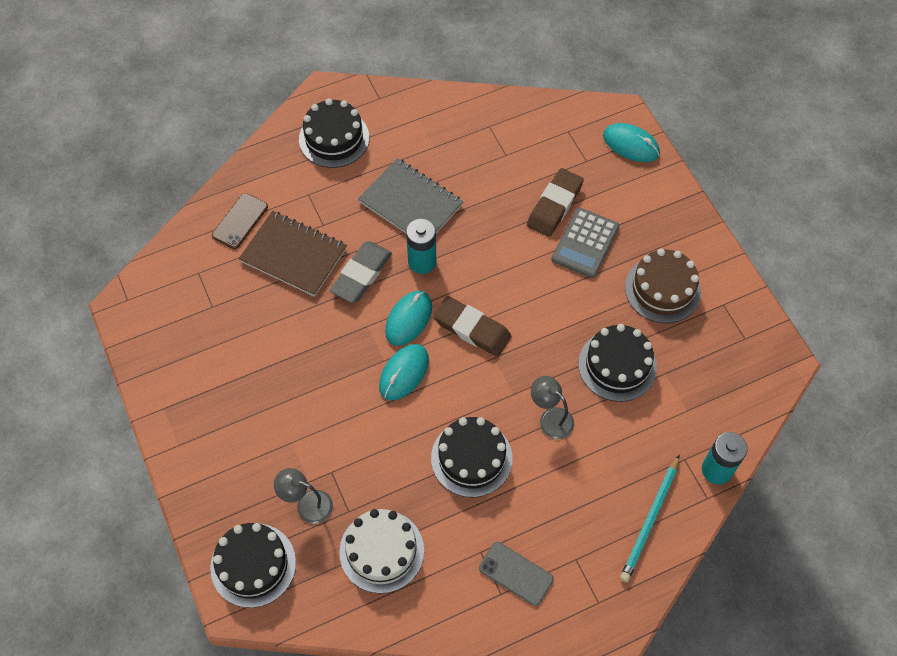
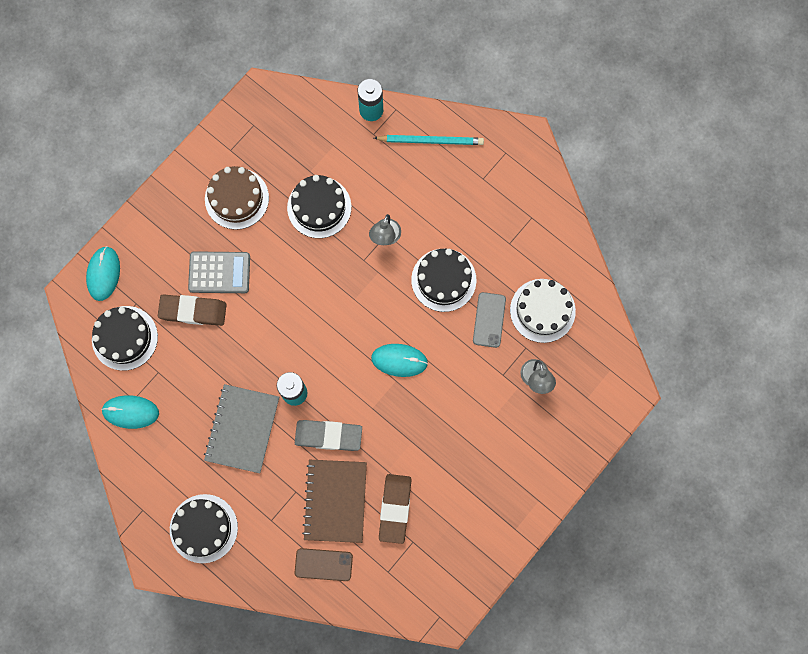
camera: 115 degrees left, 15 degrees up
black cake [210,523,296,608] -> black cake moved to [92,306,158,371]
turquoise mouse [385,291,432,346] -> turquoise mouse moved to [101,395,159,429]
brown eraser [433,296,512,357] -> brown eraser moved to [379,474,412,544]
grey phone [479,542,554,606] -> grey phone moved to [473,292,506,348]

